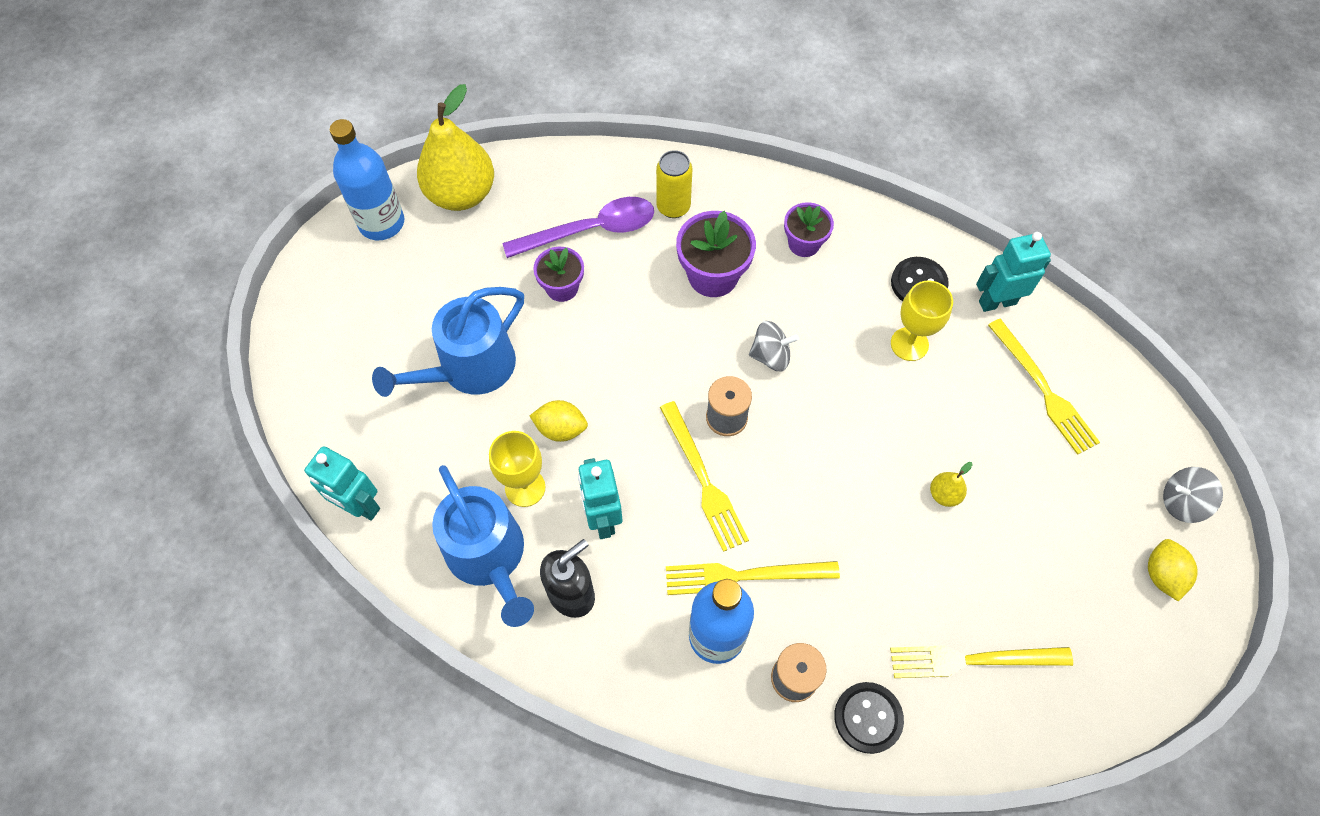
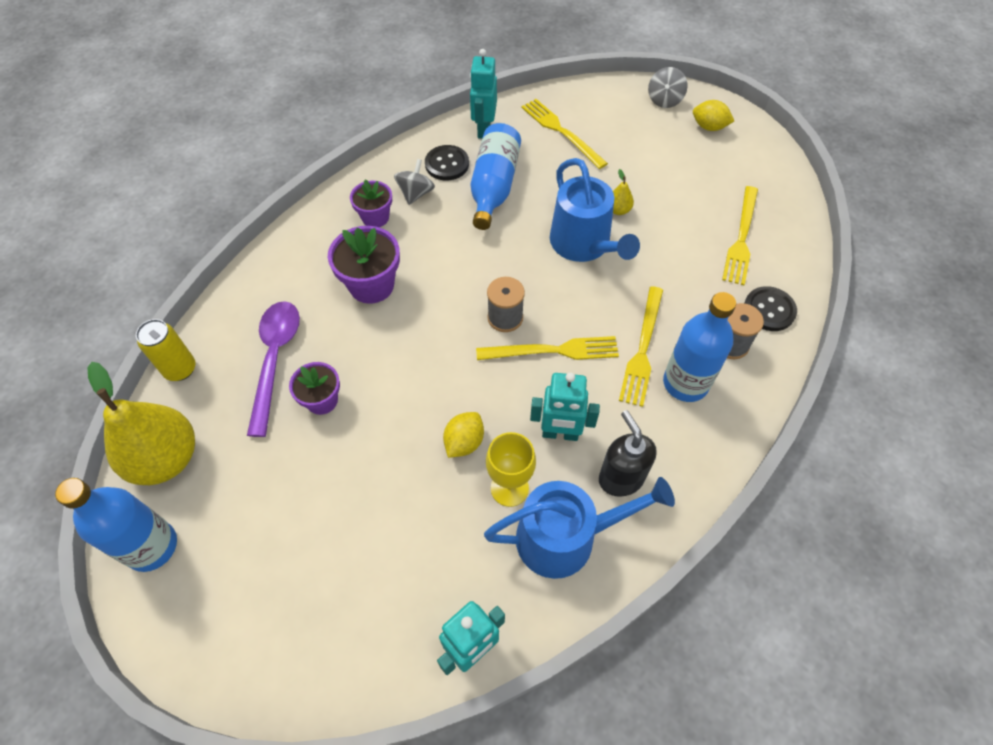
camera: 70 degrees left, 5 degrees down
blue watering can [372,287,524,397] -> blue watering can moved to [550,158,640,262]
yellow can [656,150,692,218] -> yellow can moved to [136,319,196,381]
grey spinning top [749,321,799,372] -> grey spinning top moved to [394,159,435,205]
yellow goblet [891,280,953,361] -> blue bottle [471,123,521,230]
yellow fork [988,319,1100,455] -> yellow fork turned 120 degrees counterclockwise [521,99,608,169]

